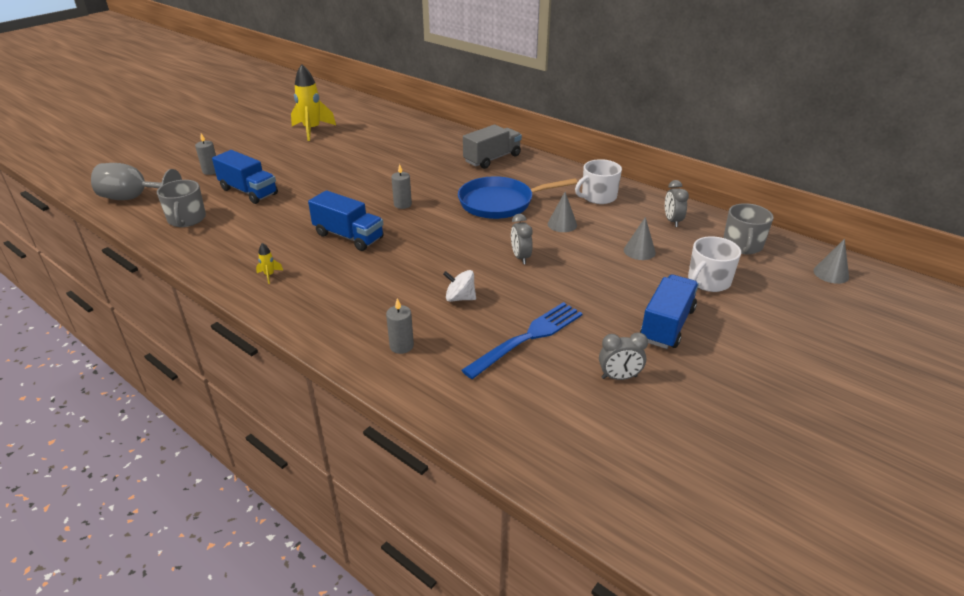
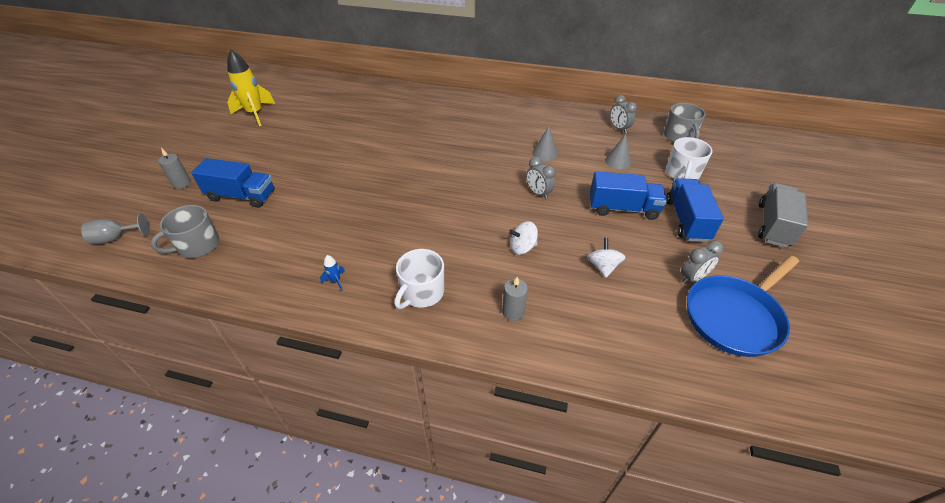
camera: 25 degrees left, 10 degrees up
grey goblet [91,163,182,200] -> grey goblet [81,214,150,244], size x0.60
grey mug [157,180,206,227] -> grey mug turned 90 degrees clockwise [151,205,219,258]
yellow rocket [256,243,283,284] -> blue rocket [320,255,345,291]
blue truck [308,190,384,251] -> blue truck moved to [590,171,667,220]
grey candle [391,164,412,209] -> none
blue pan [458,176,578,219] -> blue pan moved to [687,255,799,357]
blue fork [462,302,583,379] -> white spinning top [587,238,625,278]
grey truck [463,125,522,169] -> grey truck moved to [758,183,808,248]
white mug [575,159,622,204] -> white mug moved to [395,249,444,309]
grey cone [813,239,849,284] -> none

